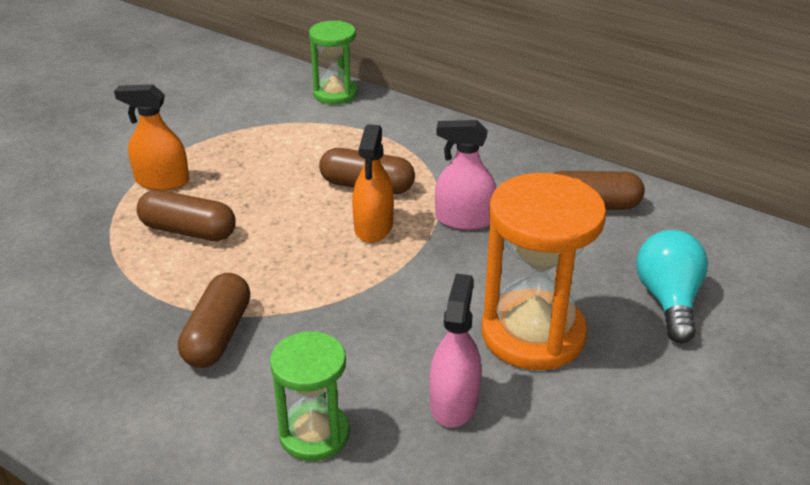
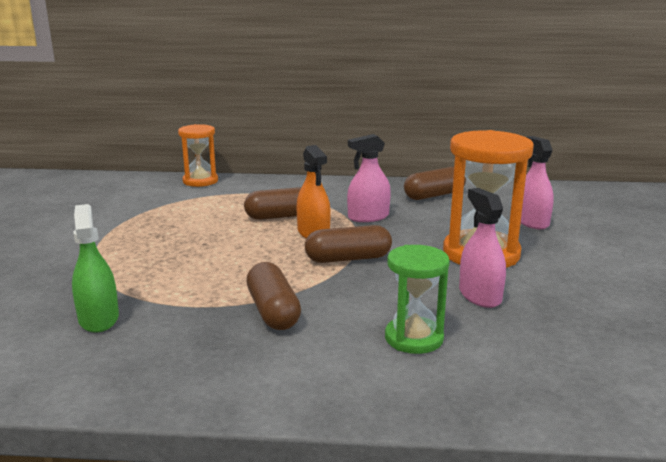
camera: 30 degrees left, 15 degrees down
orange spray bottle [114,84,189,190] -> none
brown capsule [137,190,236,241] -> brown capsule moved to [305,225,392,263]
green hourglass [309,20,358,104] -> orange hourglass [178,124,218,187]
turquoise light bulb [636,230,708,343] -> pink spray bottle [521,136,554,229]
none -> green spray bottle [72,204,119,333]

